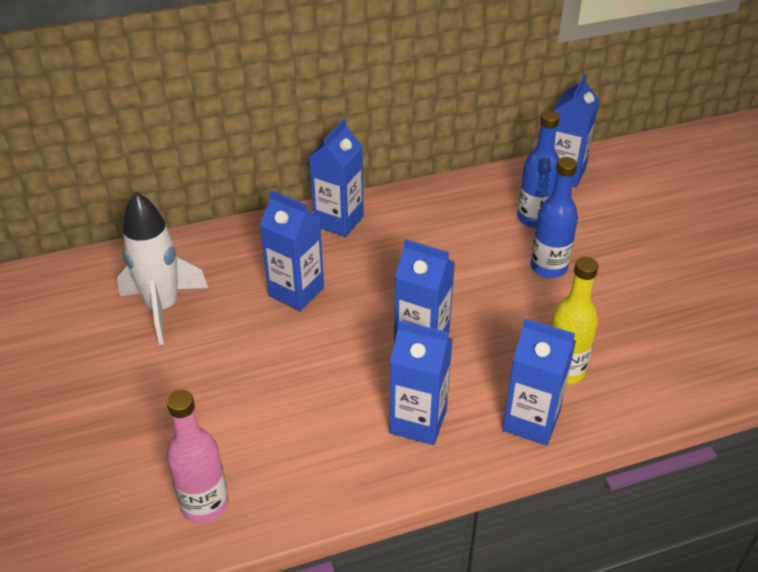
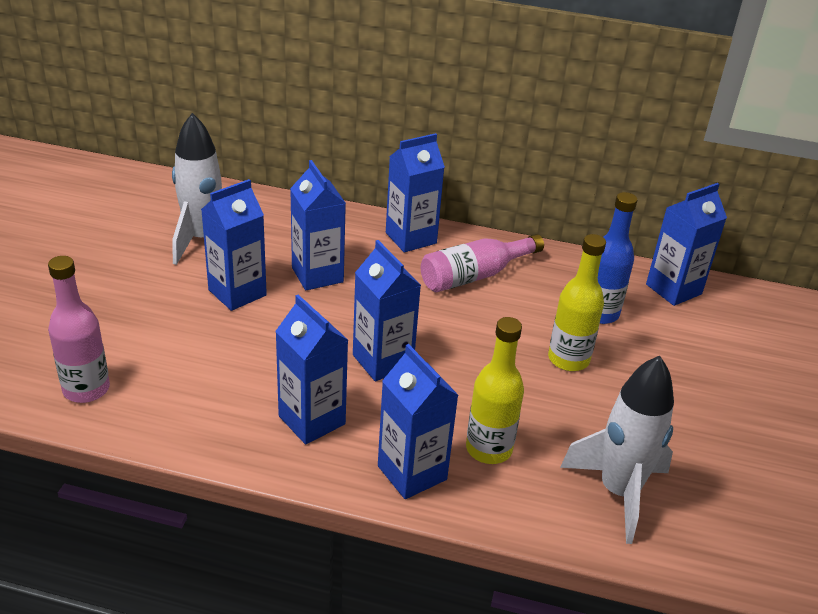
camera: 30 degrees right, 5 degrees down
blue bottle [531,157,578,278] -> yellow bottle [548,234,606,371]
none -> blue carton [201,179,267,311]
none -> pink bottle [421,234,544,292]
none -> white rocket [560,356,674,544]

